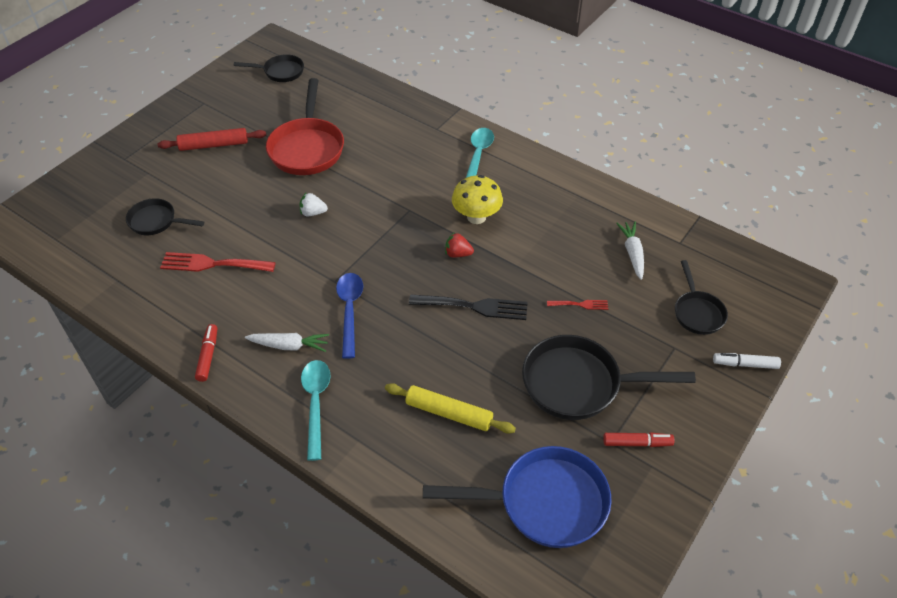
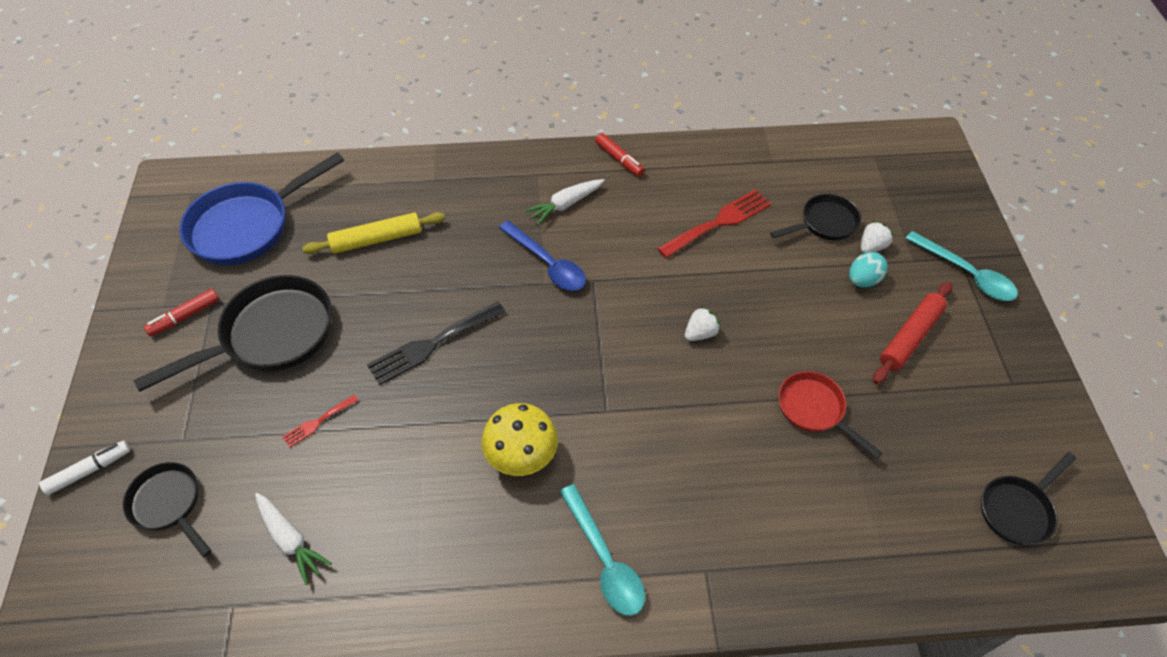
camera: 140 degrees right, 5 degrees up
red pan [266,78,344,175] -> red pan [778,371,882,459], size x0.57
turquoise spoon [301,360,331,461] -> turquoise spoon moved to [905,231,1018,301]
red strawberry [445,233,474,258] -> none
none -> turquoise egg [849,252,888,287]
none -> white strawberry [861,221,894,253]

